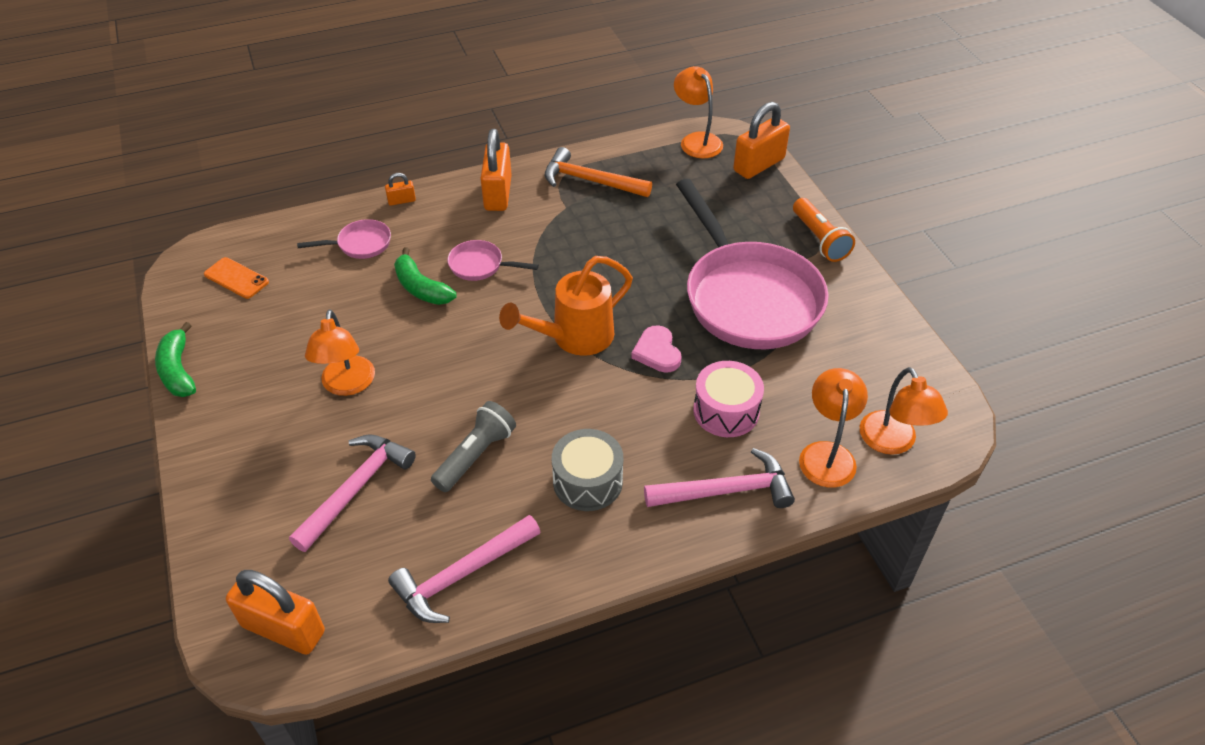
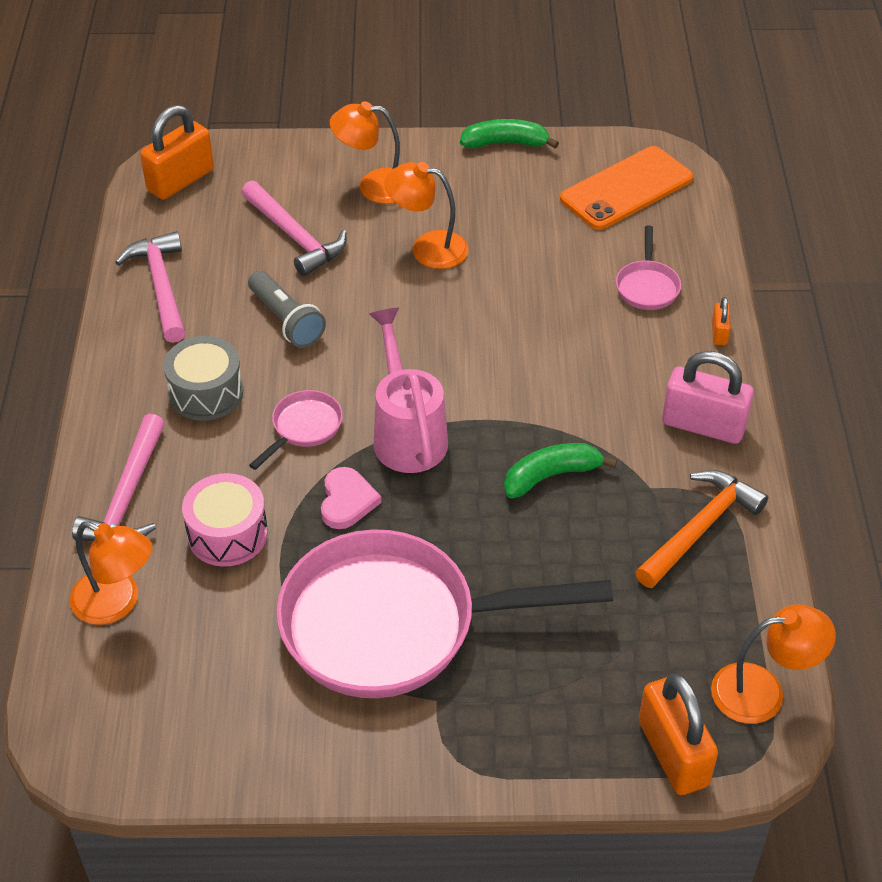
camera: 110 degrees right, 0 degrees up
orange phone [204,257,269,299] -> orange phone [560,146,693,230], size x1.84
green banana [394,248,457,305] -> green banana moved to [504,443,617,498]
pink pan [447,240,539,281] -> pink pan moved to [249,390,343,470]
orange padlock [480,129,512,211] -> pink padlock [662,351,754,444]
orange watering can [499,256,633,356] -> pink watering can [369,308,448,473]
pink heart [631,325,681,373] -> pink heart turned 90 degrees clockwise [321,467,381,529]
orange flashlight [793,198,855,262] -> none
orange lamp [860,367,948,455] -> orange lamp moved to [330,101,400,204]

